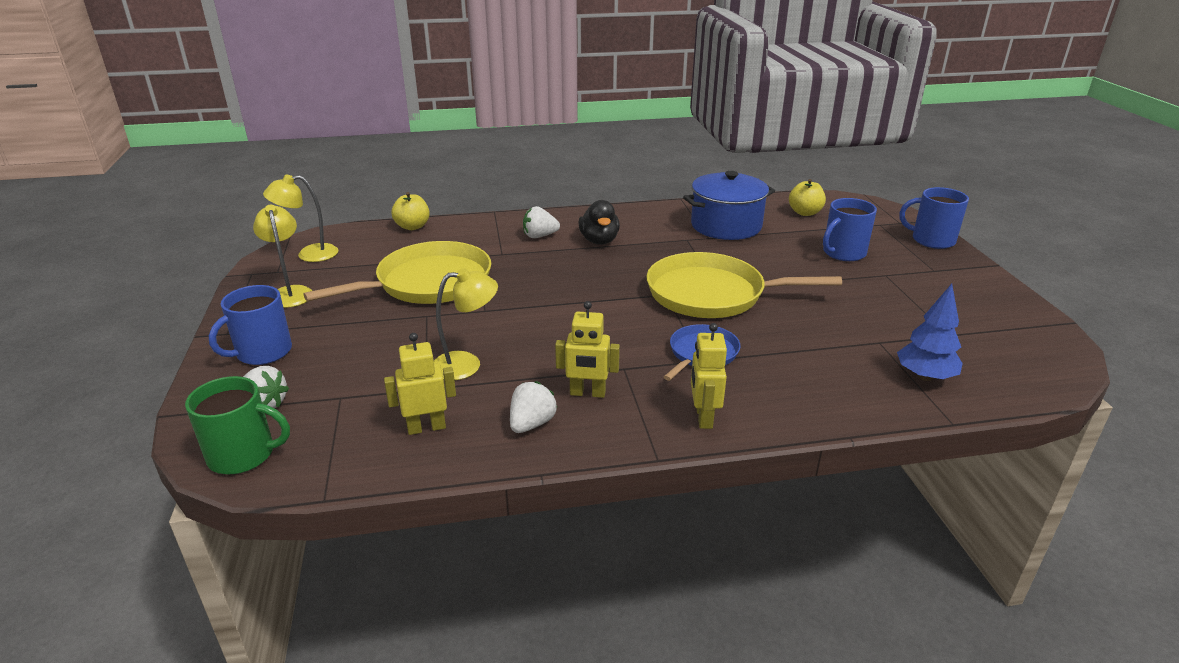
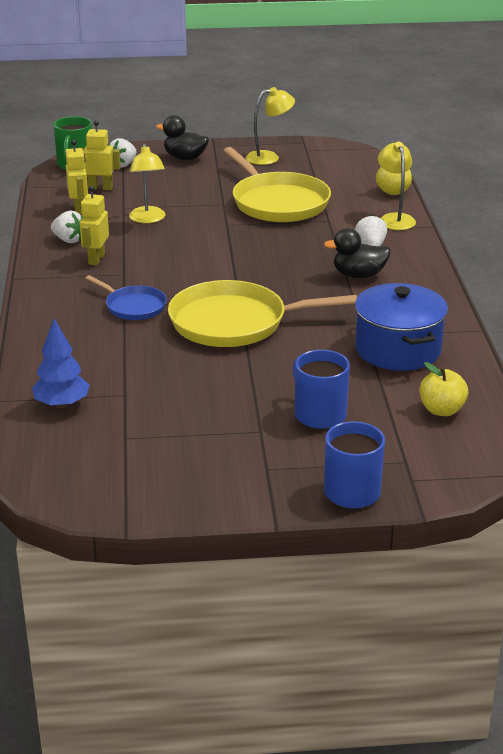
camera: 95 degrees right, 0 degrees up
blue mug [209,285,292,365] -> black duck [156,115,209,160]
yellow lamp [263,175,338,262] -> yellow lamp moved to [378,142,416,230]
yellow pan [647,252,842,318] -> yellow pan turned 105 degrees counterclockwise [168,280,357,347]
yellow robot [691,323,727,429] -> yellow robot moved to [82,120,121,190]

